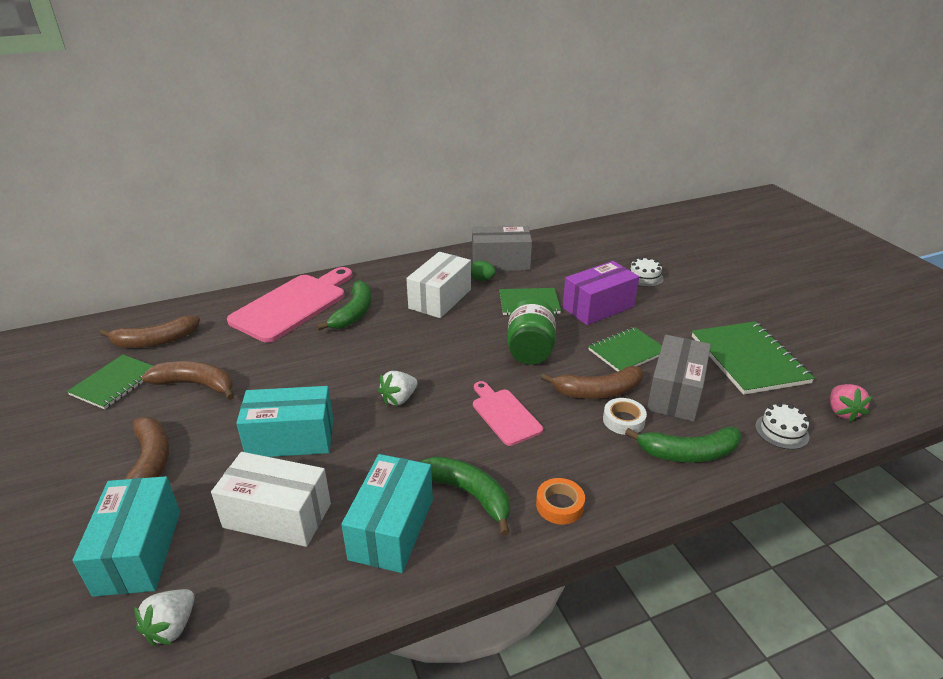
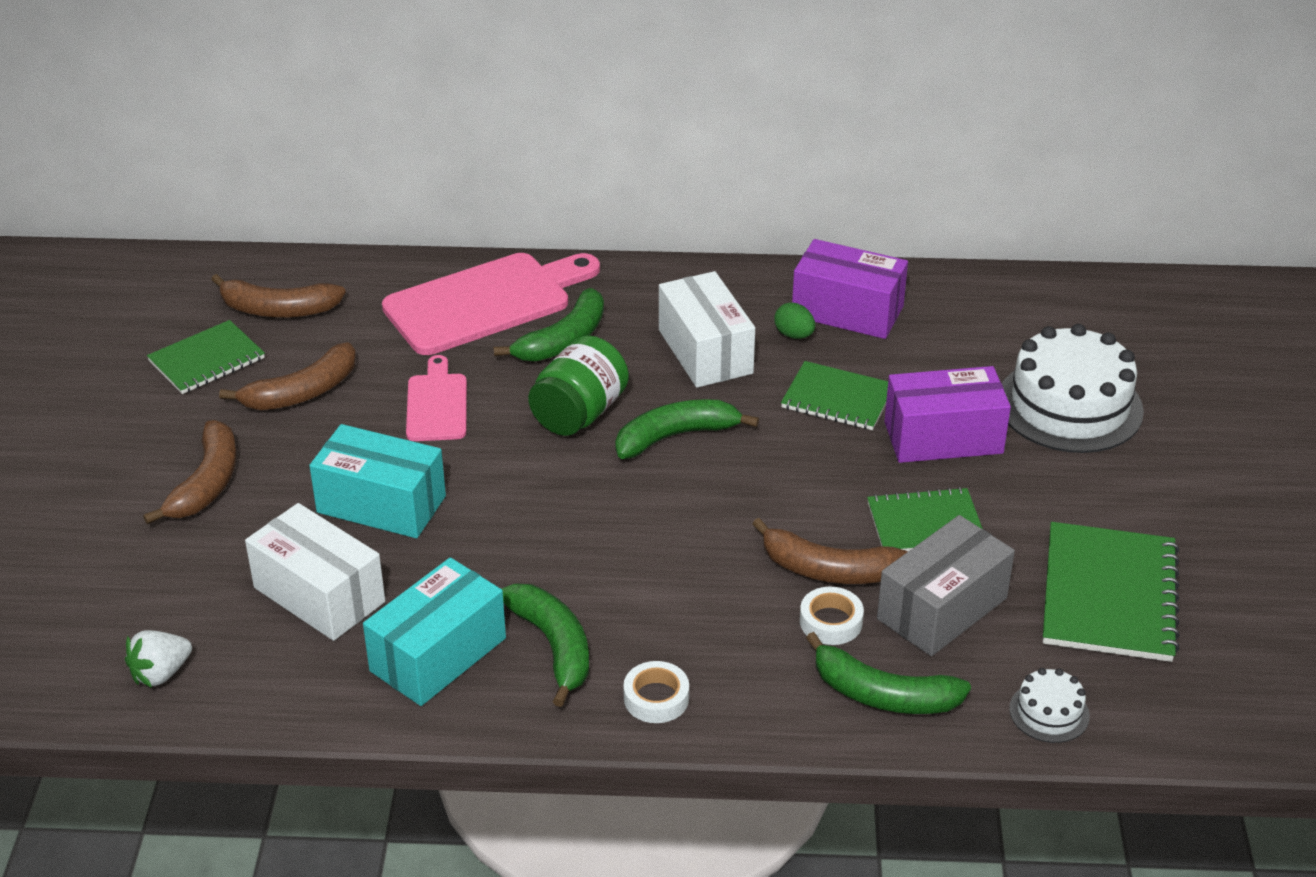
camera: 25 degrees right, 5 degrees up
turquoise box [72,476,180,597] -> none
brown banana [142,361,234,400] -> brown banana turned 105 degrees clockwise [219,342,356,410]
white strawberry [378,371,418,405] -> none
white box [406,252,471,318] -> white box turned 75 degrees counterclockwise [659,271,755,388]
grey box [472,226,532,271] -> purple box [792,239,908,339]
pink cutting board [473,381,543,446] -> pink cutting board moved to [406,355,467,441]
green jar [507,298,556,365] -> green jar moved to [528,335,629,436]
orange tape [536,478,585,525] -> white tape [623,661,689,723]
white cake [630,257,664,287] -> white cake [1002,324,1144,453], size x2.16
pink strawberry [830,384,873,422] -> none
none -> green banana [615,399,759,459]

